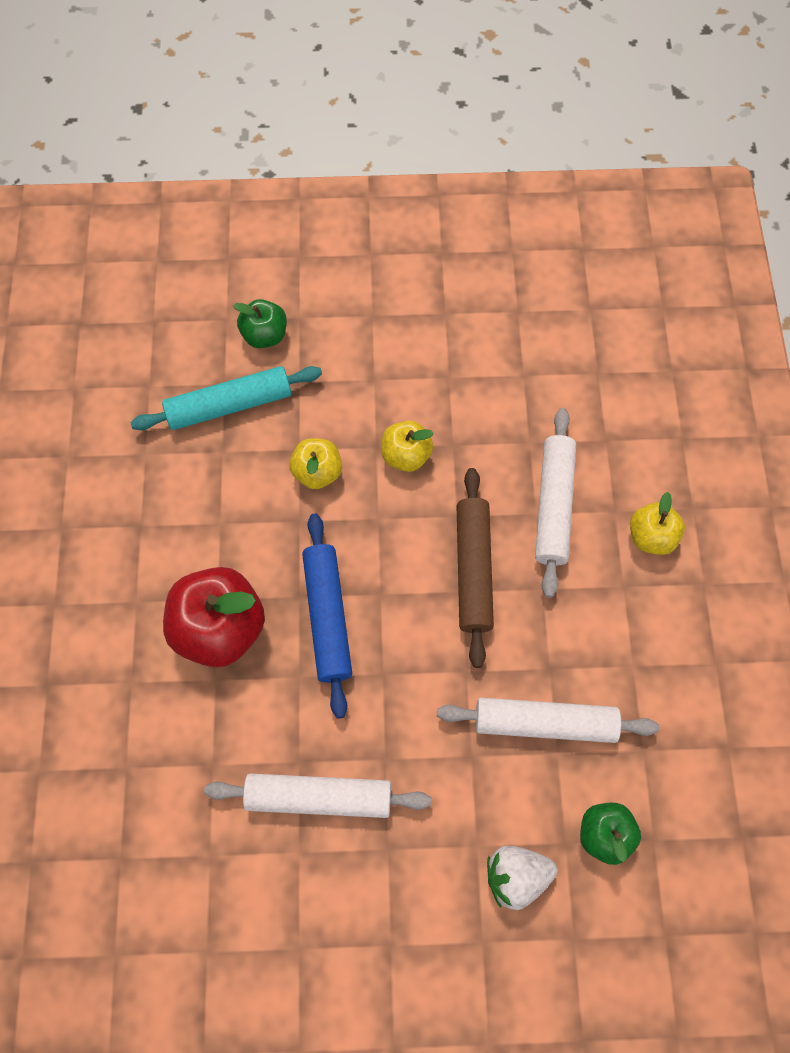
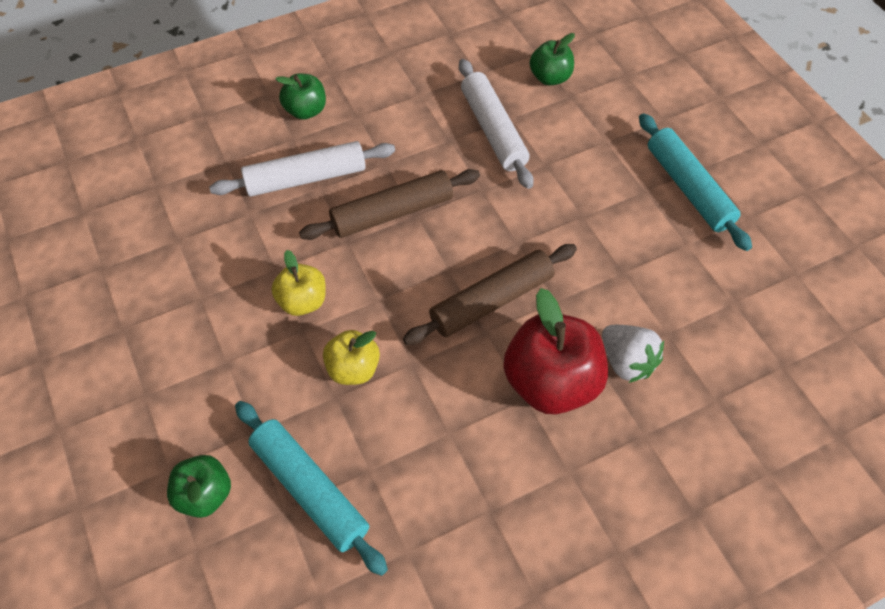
camera: 115 degrees left, 10 degrees down
white rolling pin [204,773,431,818] -> none
blue rolling pin [302,513,352,719] -> brown rolling pin [403,244,577,345]
white strawberry [487,846,557,910] -> white strawberry moved to [602,325,664,383]
yellow apple [630,492,685,555] -> green apple [275,74,326,120]
none -> turquoise rolling pin [639,113,752,251]

